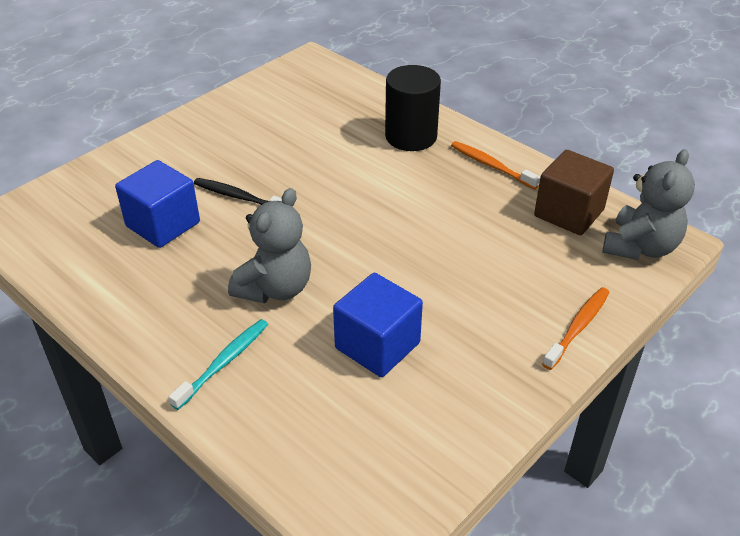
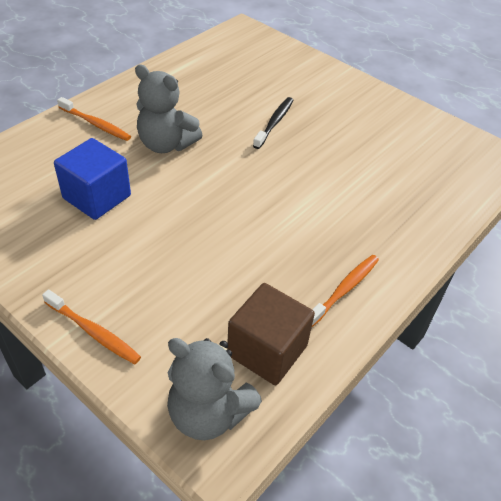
camera: 85 degrees right, 5 degrees up
blue cube [115,160,200,248] -> none
turquoise toothbrush [169,319,268,410] -> orange toothbrush [57,97,131,141]
black cylinder [385,65,441,151] -> none

